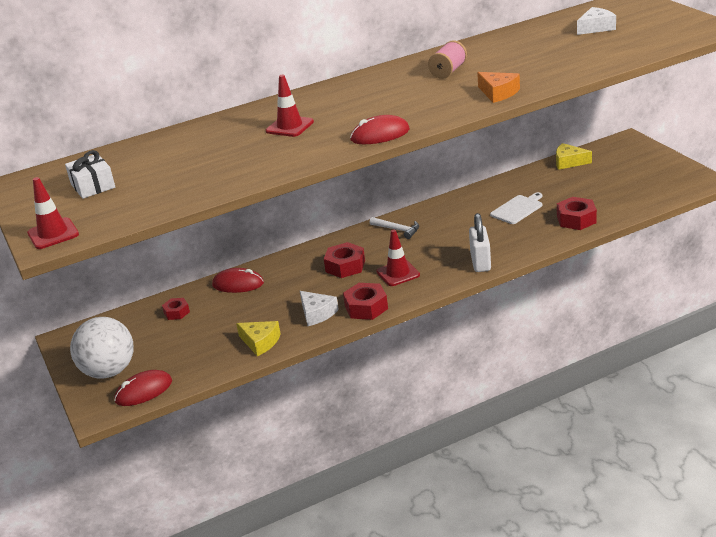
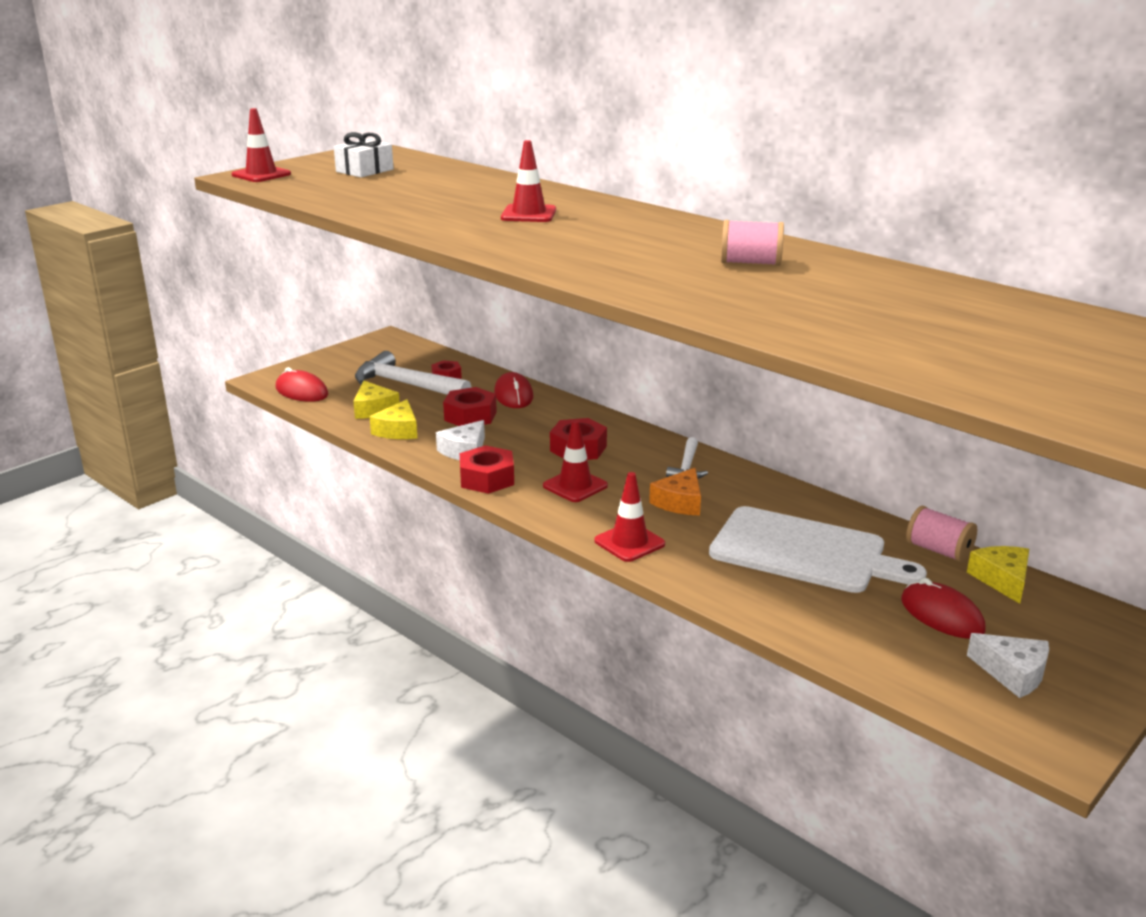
camera: 65 degrees right, 5 degrees down
white ball [70,317,133,379] -> none
red mouse [350,115,410,144] -> red mouse moved to [901,578,986,639]
white padlock [469,213,491,272] -> red traffic cone [594,472,665,562]
orange cheese [477,72,520,103] -> orange cheese moved to [649,468,701,515]
white cutting board [490,192,542,224] -> white cutting board [709,506,927,593], size x1.92
red nut [557,197,597,230] -> red nut moved to [443,387,497,426]
white cheese [577,7,616,35] -> white cheese moved to [967,633,1049,698]
none -> yellow cheese [353,381,400,419]
none -> white hammer [355,351,471,395]
none -> pink spool [906,506,977,562]

